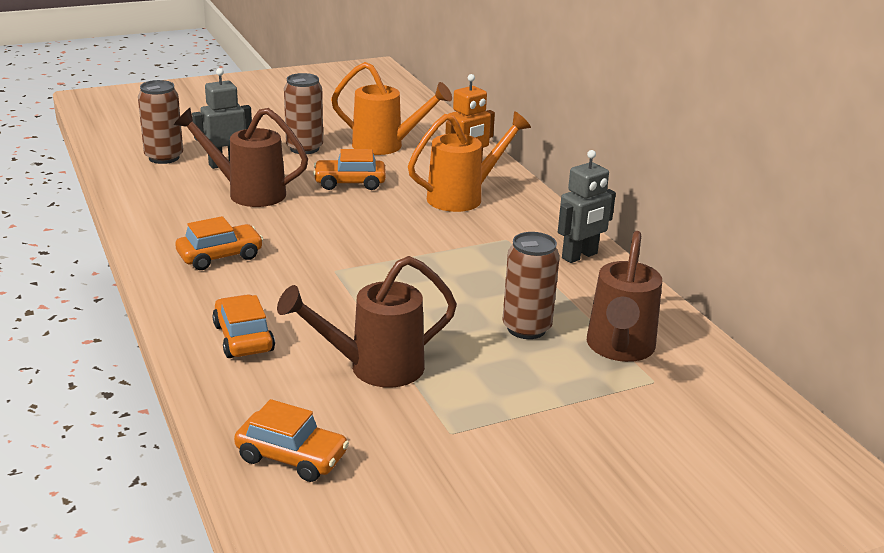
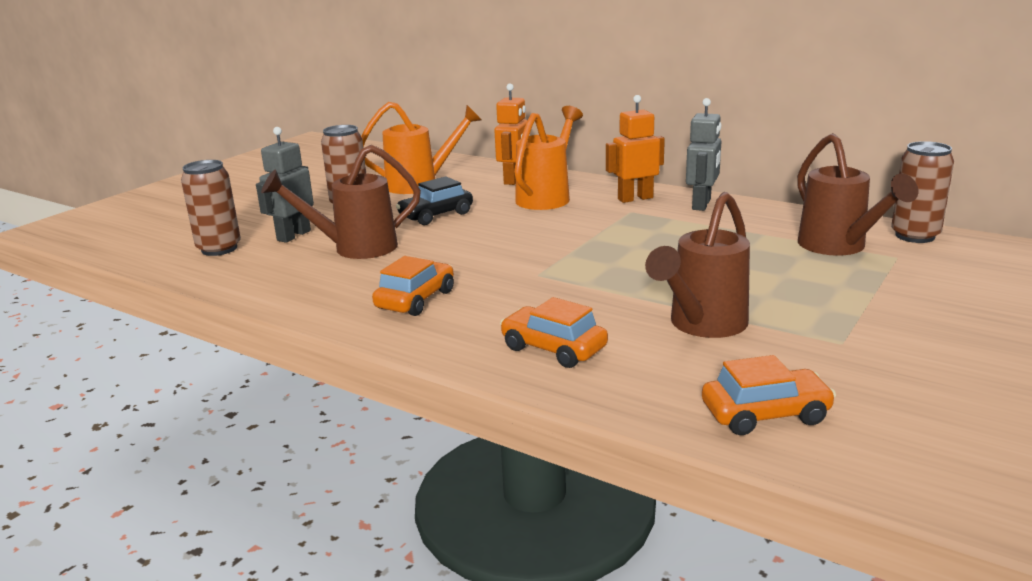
camera: 30 degrees left, 5 degrees down
orange car [313,149,386,190] -> black car [396,176,473,225]
brown can [502,232,560,339] -> brown can moved to [891,141,954,243]
none -> orange robot [606,95,665,203]

